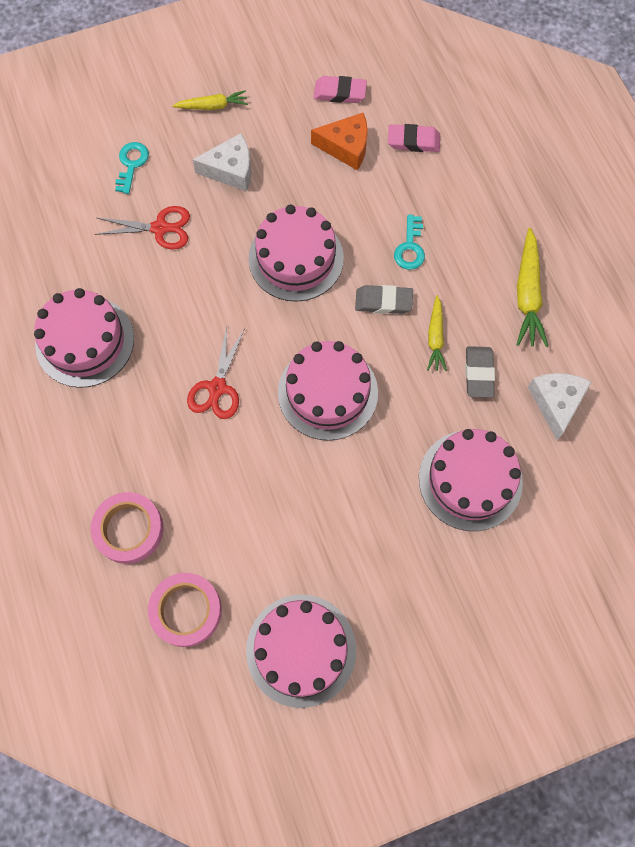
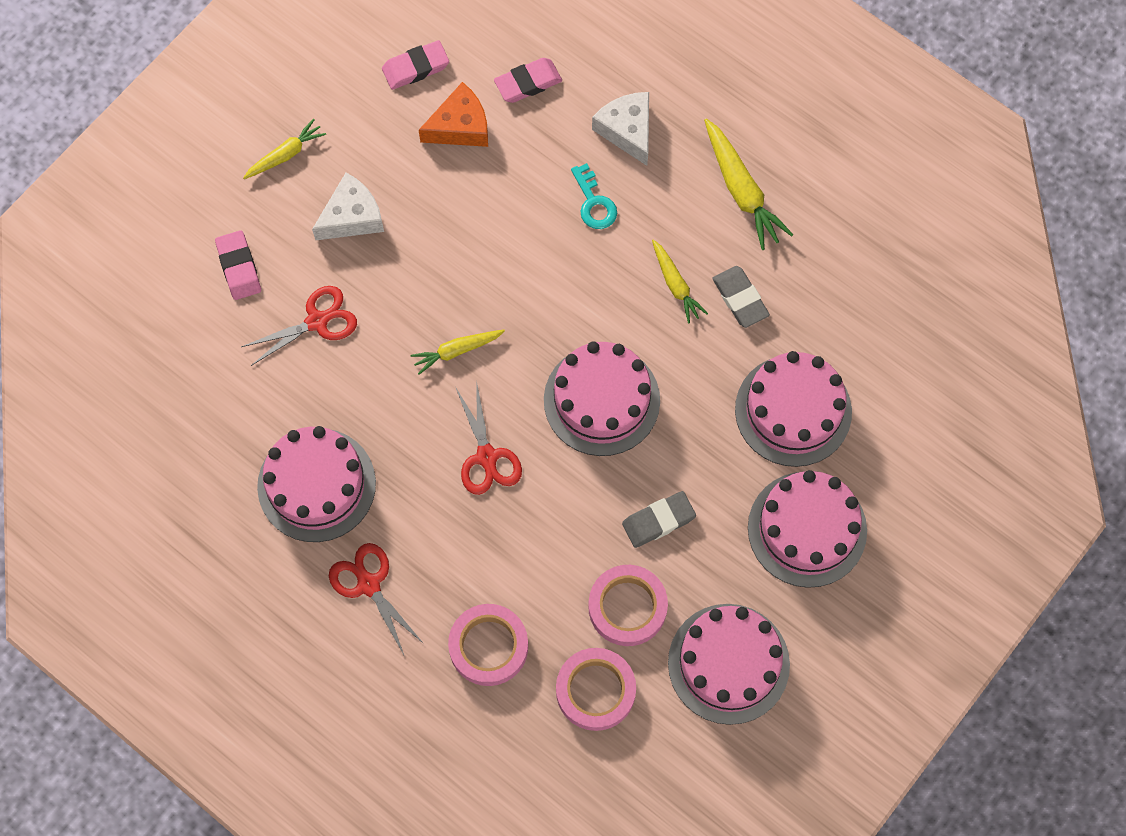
camera: 30 degrees left, 0 degrees up
turquoise key [115,142,149,194] -> pink eraser [215,230,261,300]
pink cake [249,204,344,302] -> pink cake moved to [748,470,867,588]
grey eraser [355,285,413,314] -> grey eraser moved to [622,491,696,548]
white cheese [528,373,591,440] -> white cheese moved to [592,92,649,166]
none -> red scissors [329,543,424,657]
none -> yellow carrot [410,330,505,375]
none -> pink tape [588,565,668,646]

